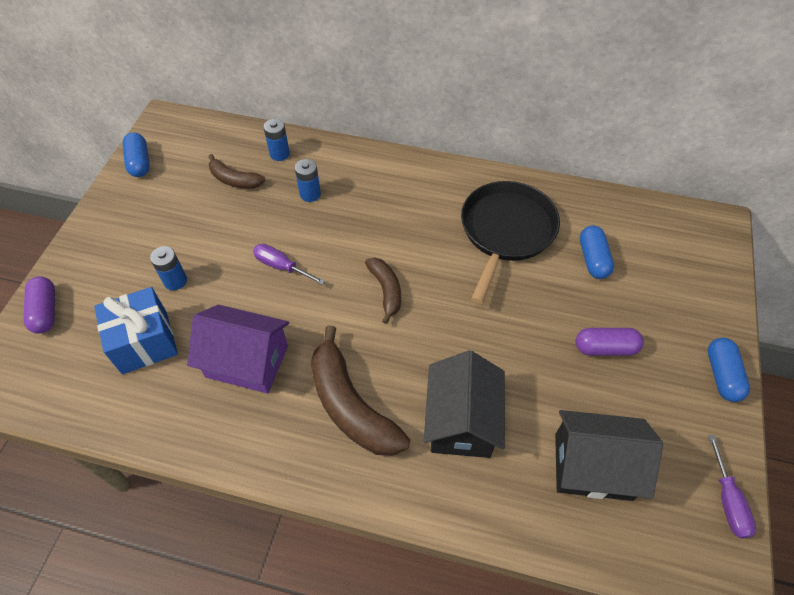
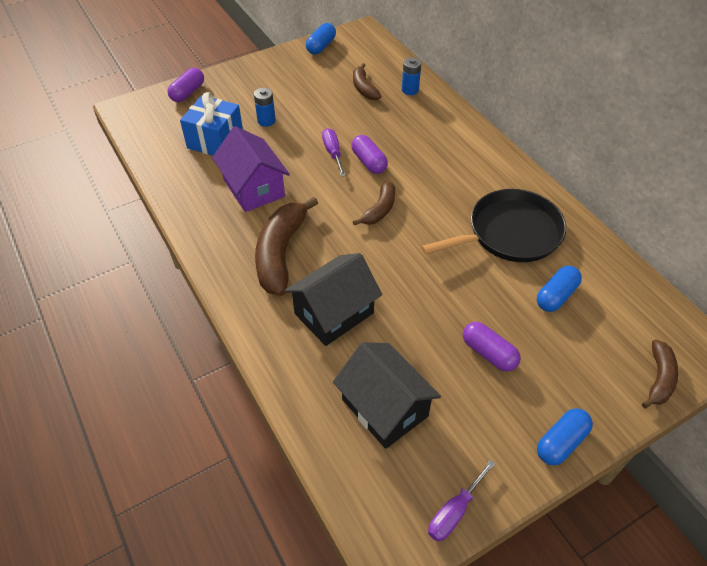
camera: 45 degrees right, 5 degrees down
blue battery [295,159,321,202] -> none
none -> purple capsule [351,135,388,174]
none -> brown banana [642,339,679,408]

